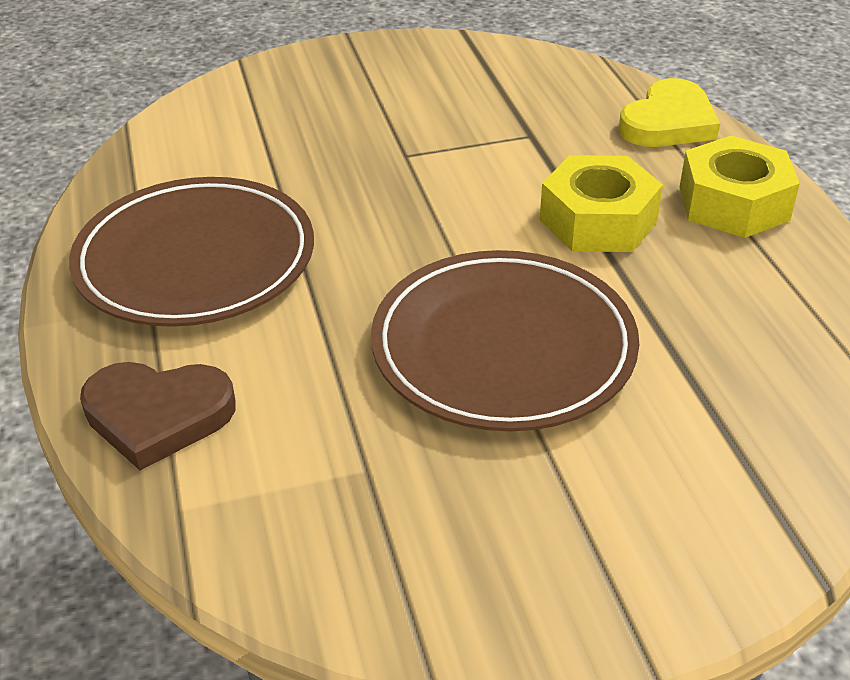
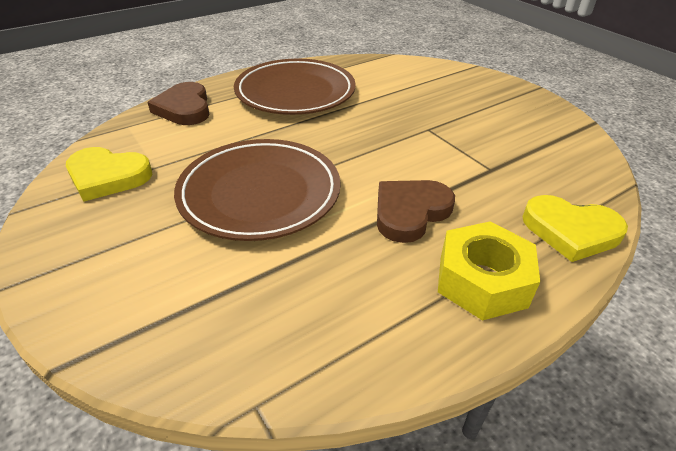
camera: 70 degrees right, 0 degrees up
yellow nut [540,155,663,252] -> brown heart [377,180,455,243]
none -> yellow heart [66,147,152,202]

